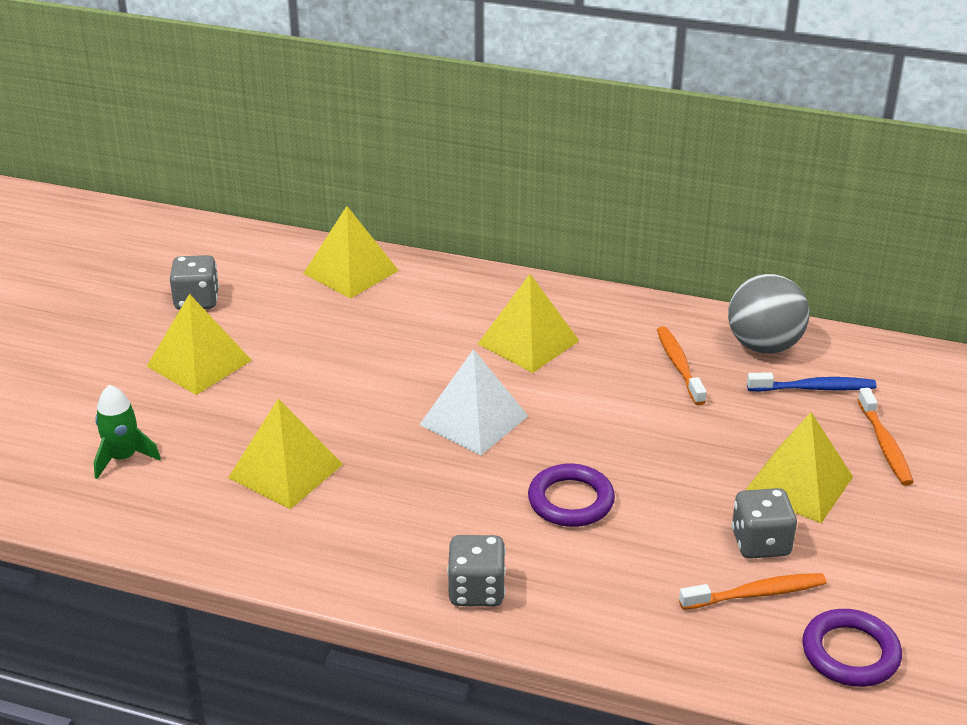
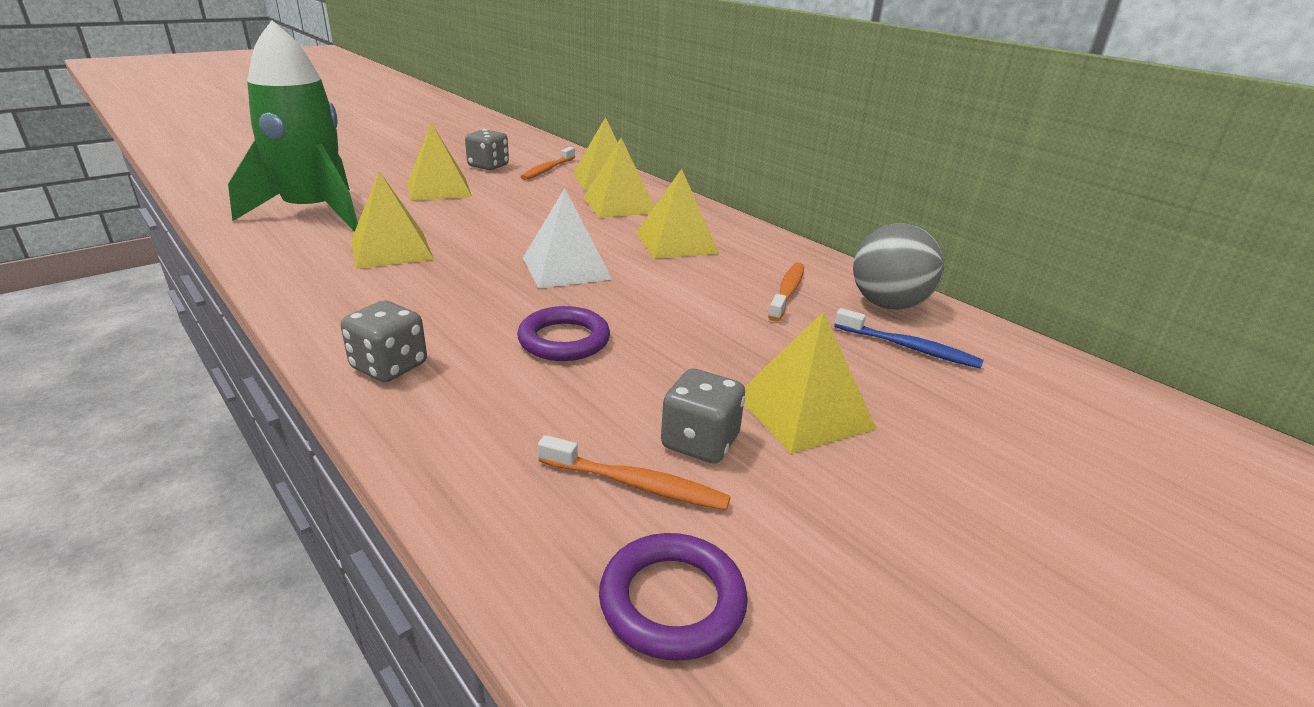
camera: 30 degrees right, 5 degrees down
green rocket [94,384,161,479] -> green rocket [228,20,358,232], size x2.37
orange toothbrush [857,388,914,486] -> orange toothbrush moved to [520,147,575,180]
none -> yellow pyramid [584,138,654,218]

